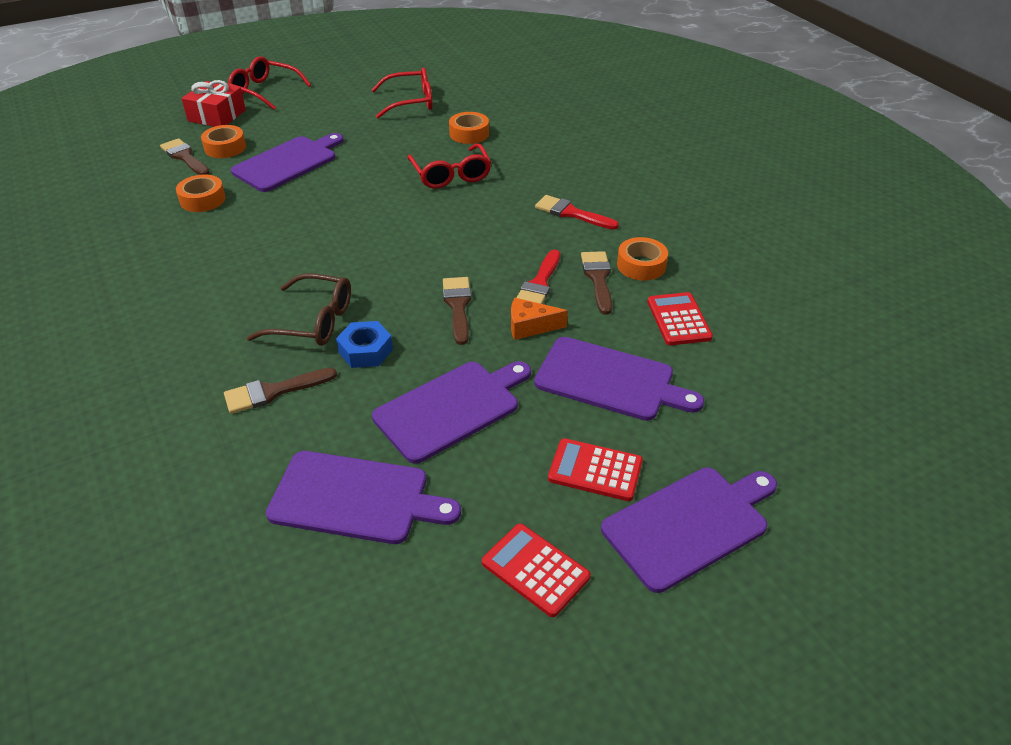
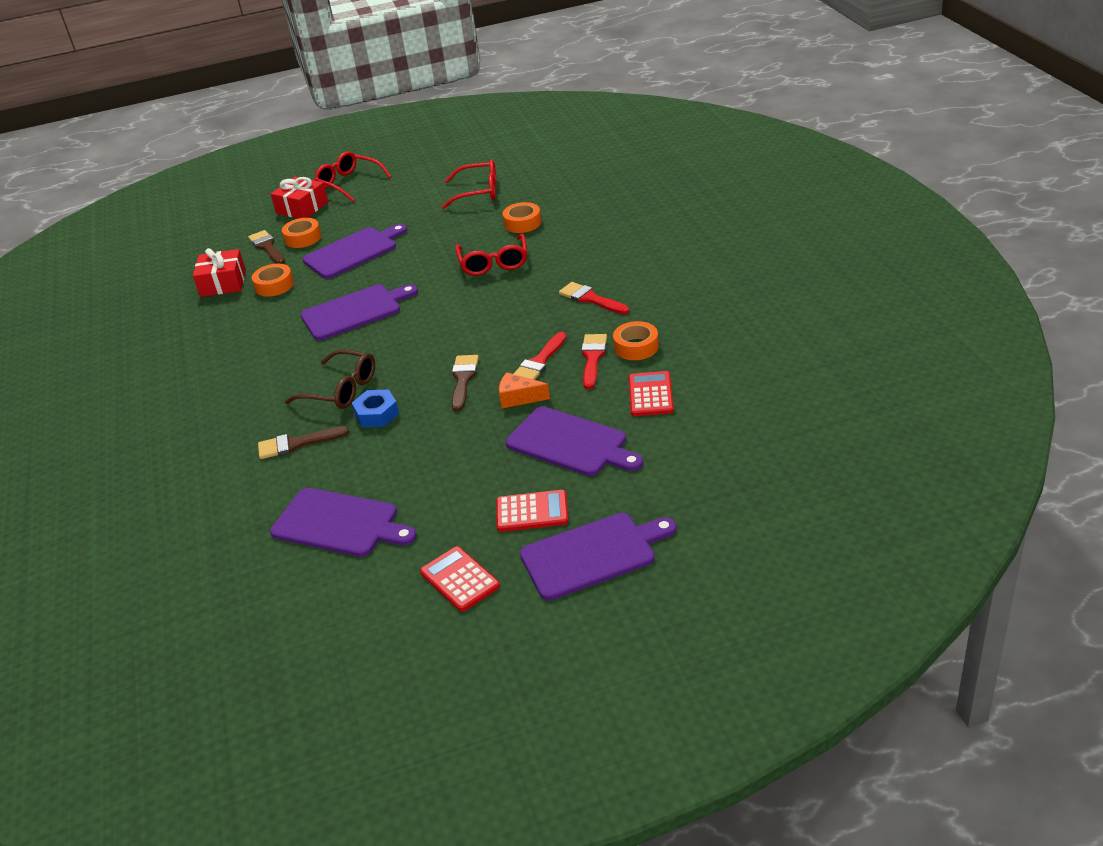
camera: 15 degrees right, 5 degrees down
purple cutting board [372,361,531,464] -> purple cutting board moved to [300,284,418,340]
red calculator [548,438,643,501] -> red calculator turned 150 degrees clockwise [496,490,569,532]
brown brush [581,251,612,315] -> red brush [581,334,607,389]
none -> red gift [193,248,246,297]

